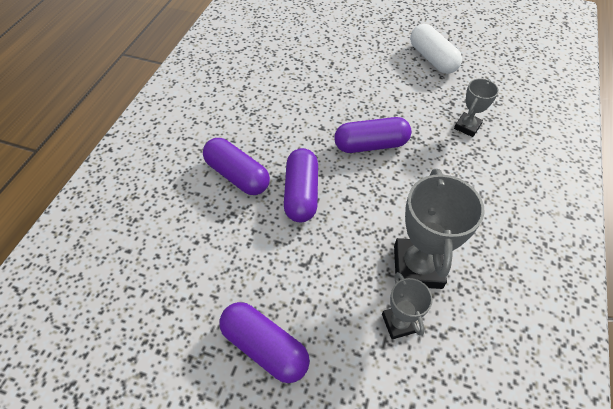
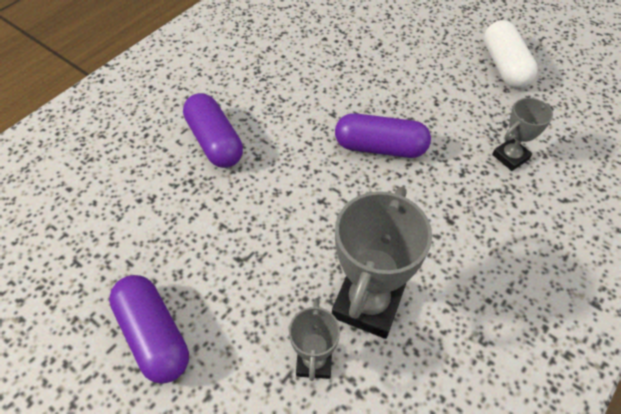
camera: 20 degrees right, 0 degrees up
purple capsule [284,148,318,222] -> none

